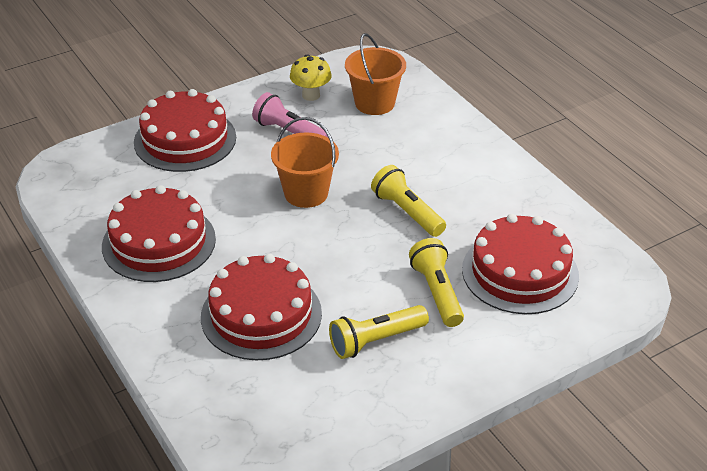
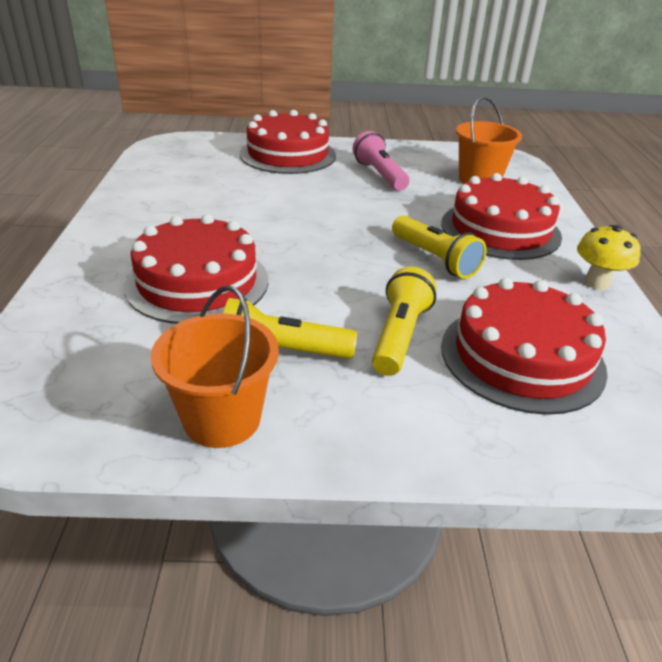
camera: 30 degrees right, 5 degrees down
red cake [102,185,216,282] -> red cake moved to [441,173,562,260]
orange bucket [271,117,339,208] -> orange bucket moved to [151,285,279,448]
yellow mushroom [290,54,332,101] -> yellow mushroom moved to [577,225,641,290]
yellow flashlight [371,165,446,237] -> yellow flashlight turned 150 degrees clockwise [392,215,487,279]

